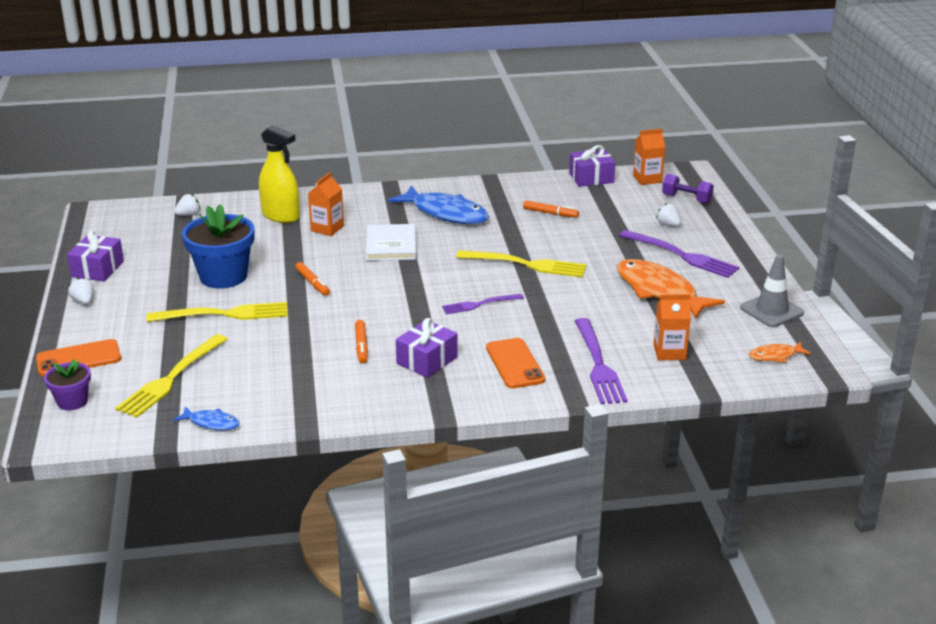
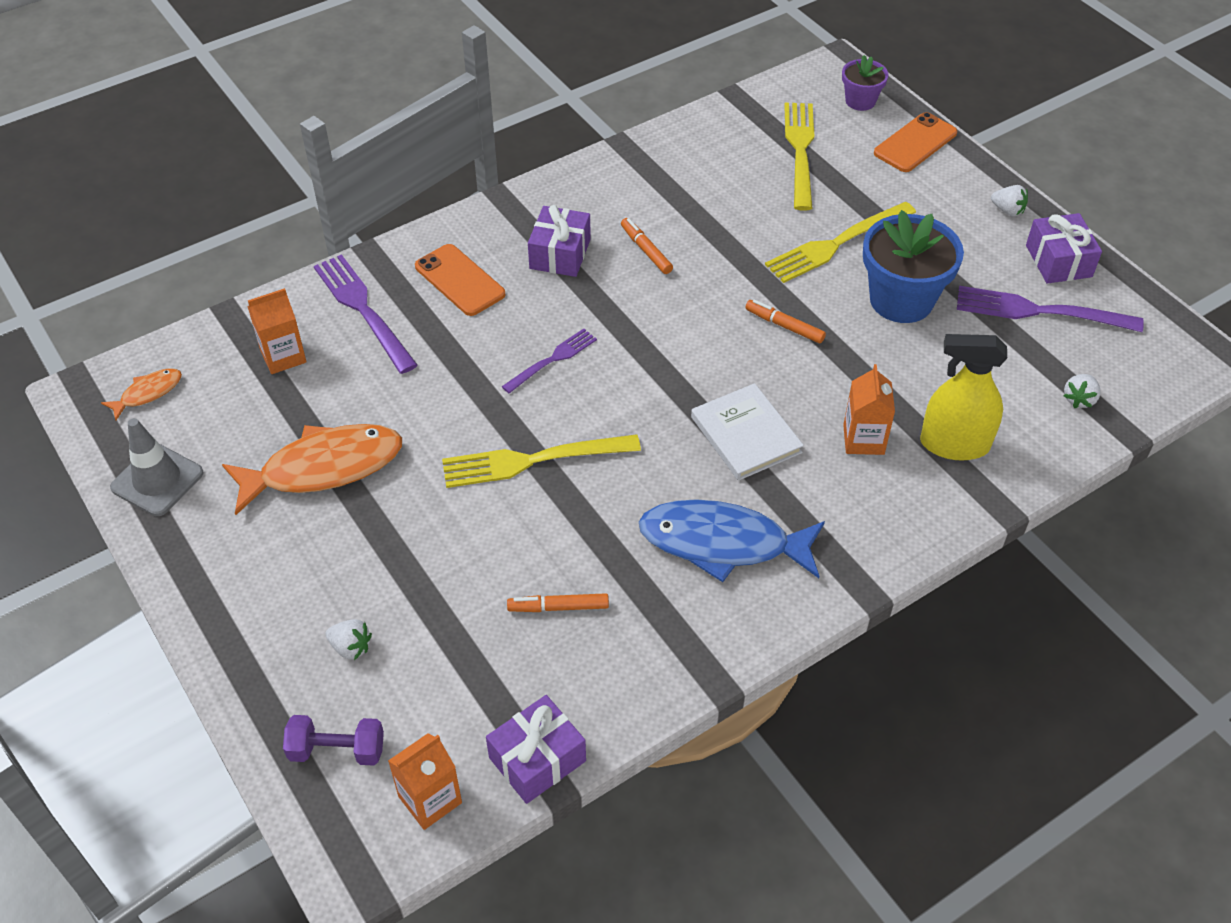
camera: 155 degrees right, 20 degrees up
blue fish [173,406,240,430] -> none
orange fish [617,259,725,319] -> orange fish turned 45 degrees counterclockwise [222,424,402,515]
purple fork [619,230,739,278] -> purple fork moved to [957,286,1144,332]

